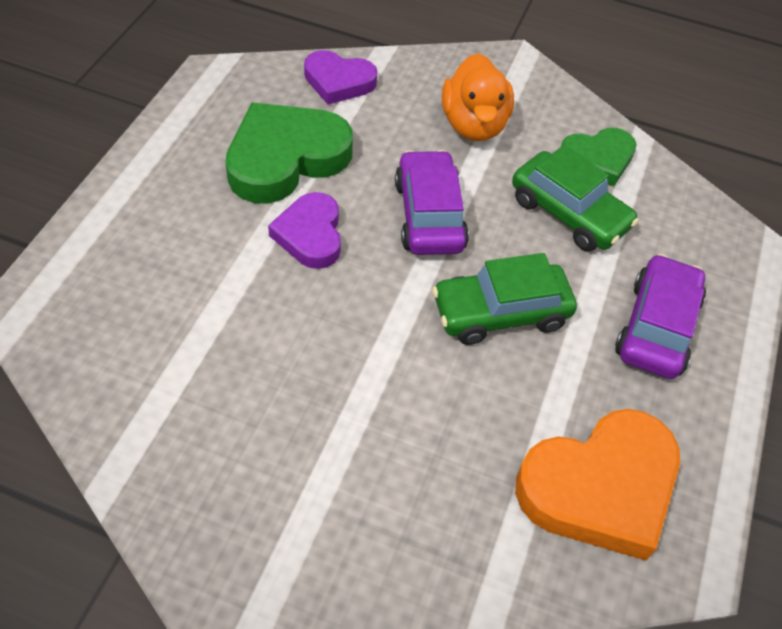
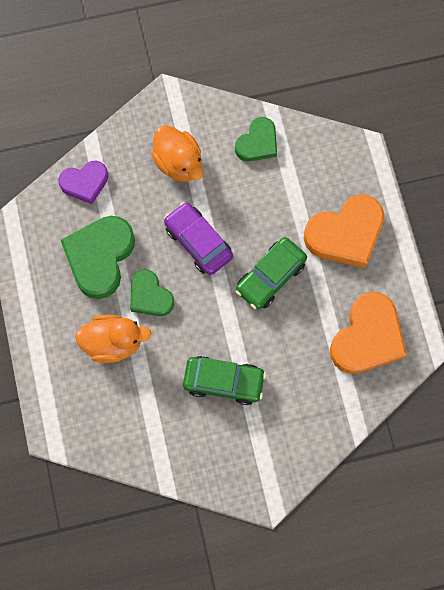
camera: 30 degrees left, 20 degrees up
purple heart [268,192,341,269] -> green heart [130,269,174,316]
green car [512,145,639,251] -> green car moved to [183,356,266,405]
purple car [615,254,706,379] -> orange heart [304,194,384,268]
none -> orange duck [75,314,152,363]

